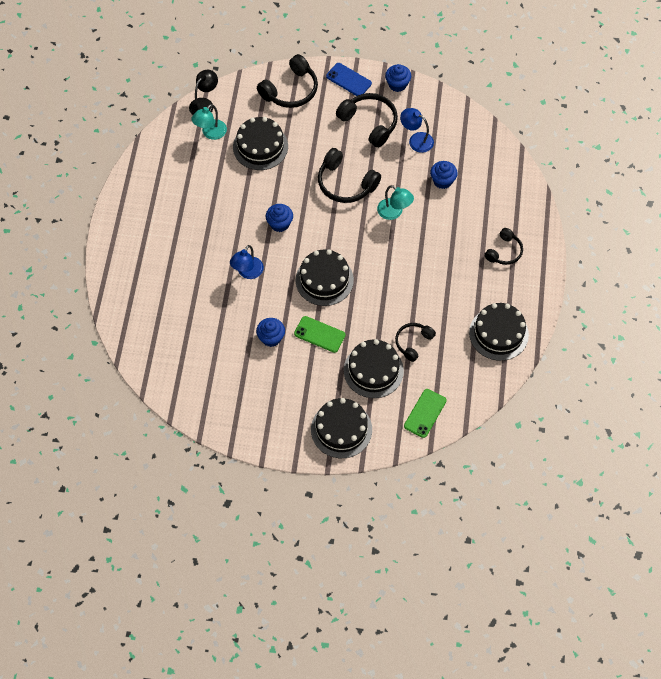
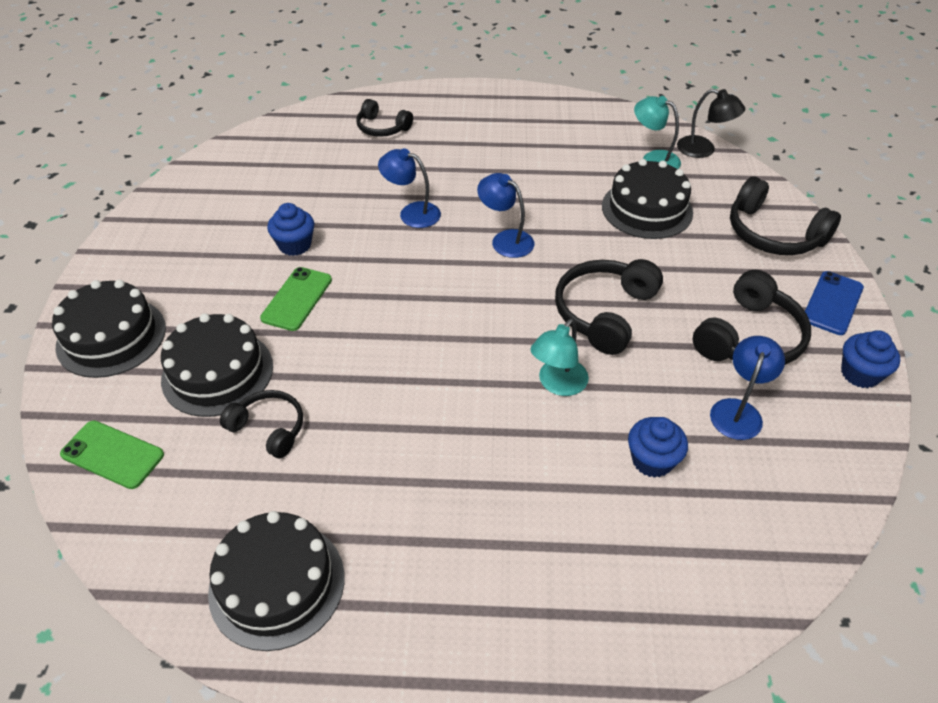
camera: 85 degrees right, 15 degrees down
blue cupcake [266,204,293,232] -> blue lamp [477,173,534,258]
black cake [296,249,354,306] -> none
black headphones [484,228,523,265] -> black headphones moved to [356,99,413,137]

